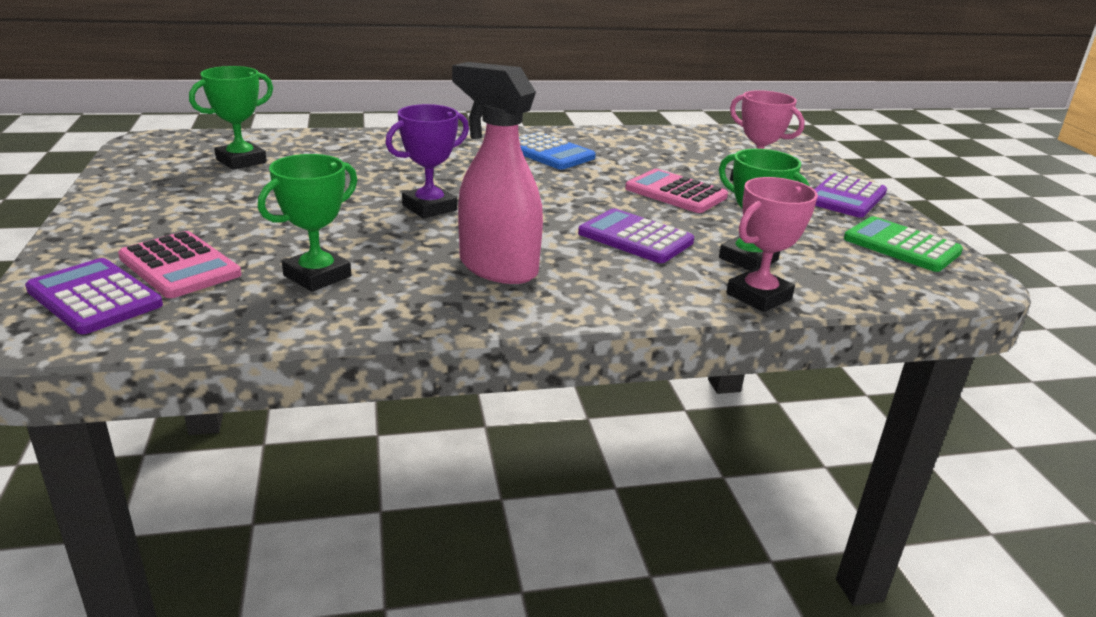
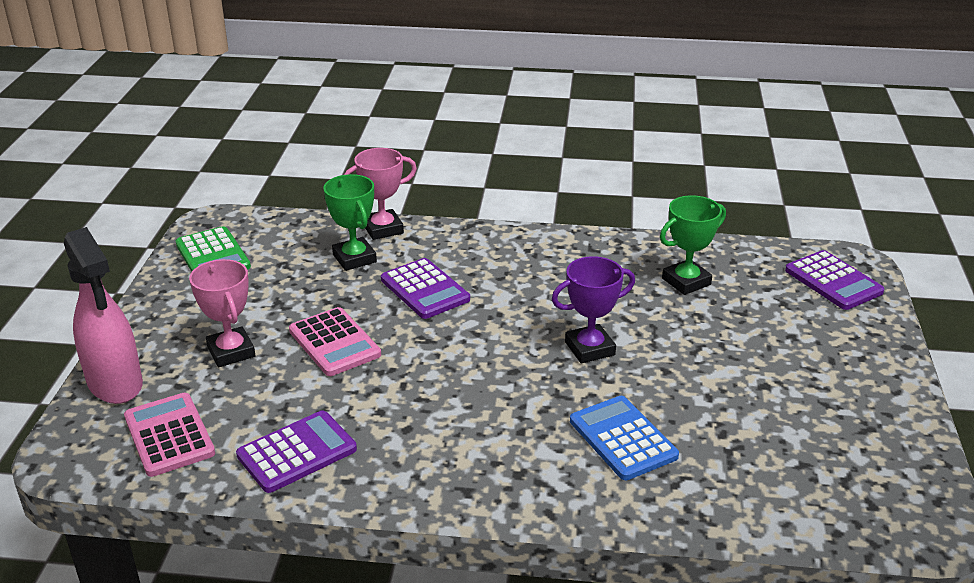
camera: 160 degrees left, 5 degrees up
pink calculator [118,231,241,298] -> pink calculator moved to [124,393,215,477]
green trophy [189,66,273,170] -> none
pink spray bottle [452,62,543,284] -> pink spray bottle moved to [64,227,143,404]
blue calculator [519,132,596,170] -> blue calculator moved to [570,396,679,480]
purple calculator [814,173,887,218] -> purple calculator moved to [236,411,357,493]

